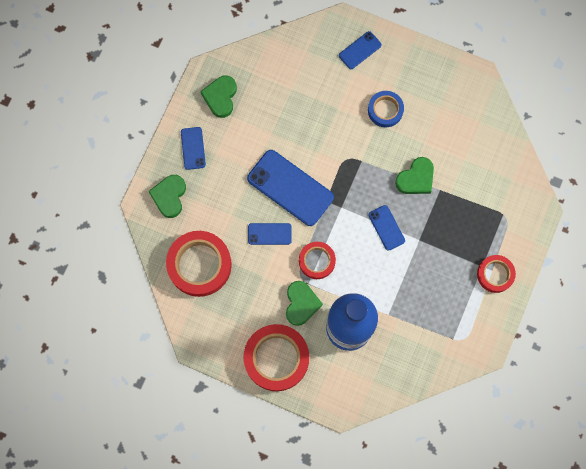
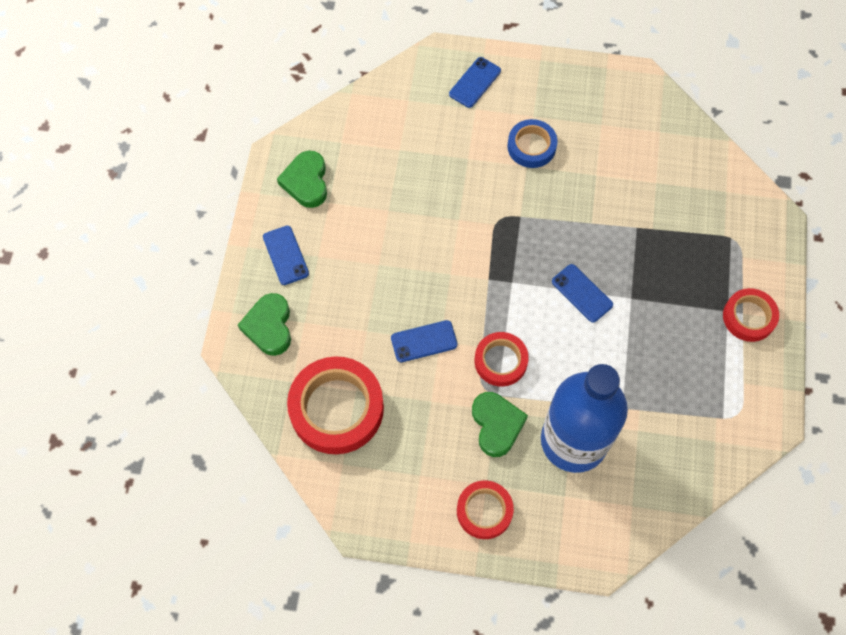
camera: 15 degrees left, 10 degrees down
red tape [243,324,309,391] -> red tape [457,480,514,539], size x0.57
blue phone [247,150,334,226] -> none
green heart [395,157,434,194] -> none

